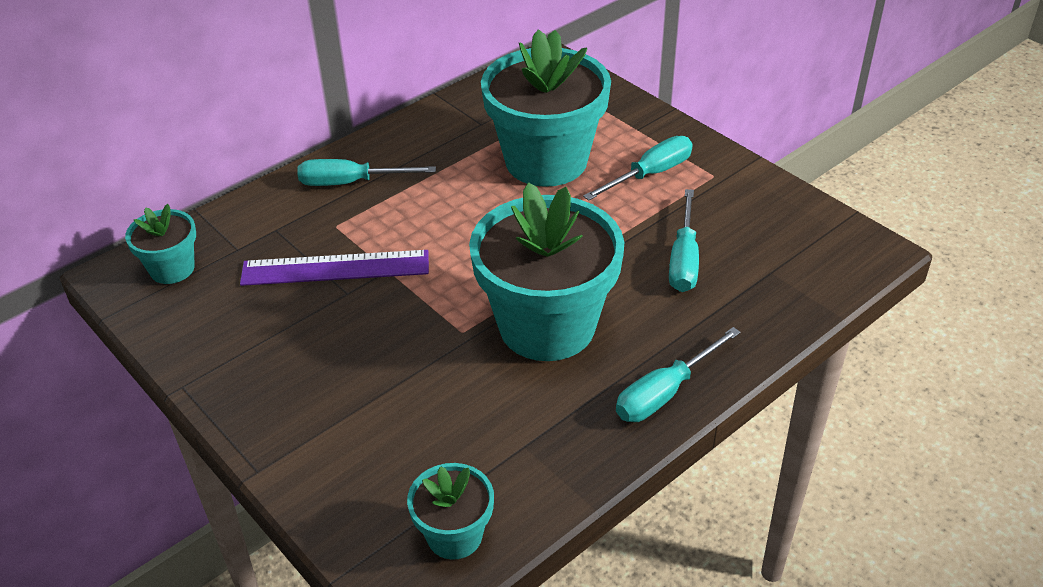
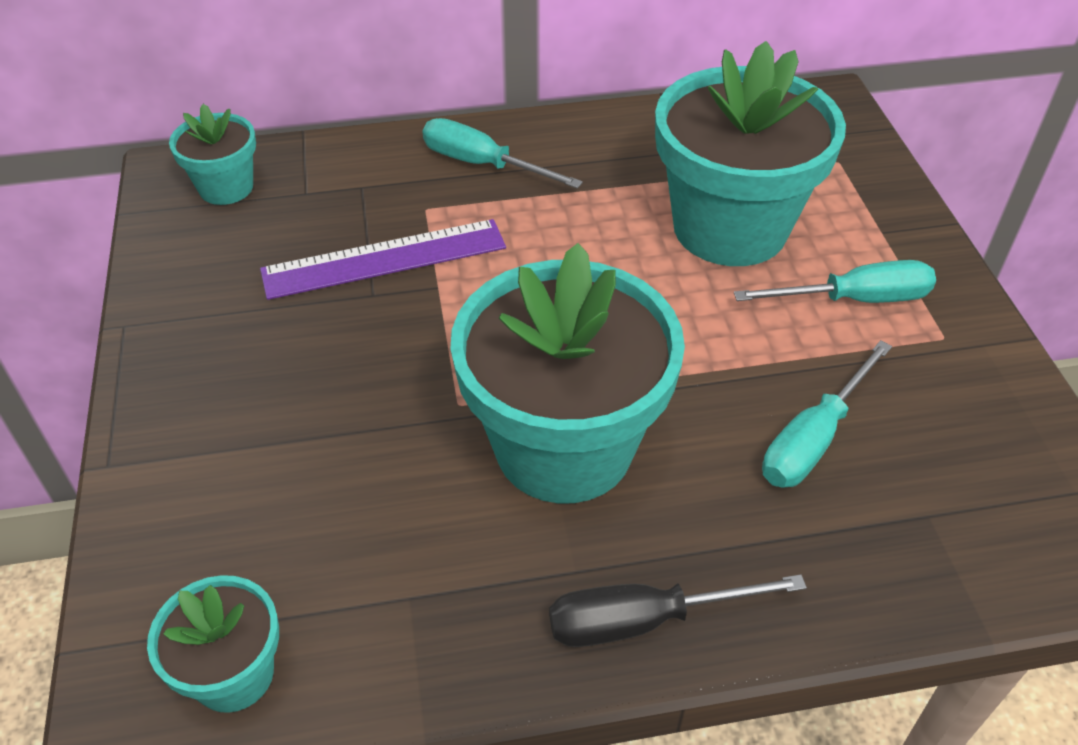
camera: 30 degrees right, 5 degrees up
purple ruler [240,250,429,286] -> purple ruler turned 45 degrees counterclockwise [260,219,506,300]
turquoise screwdriver [616,327,741,422] -> black screwdriver [549,574,807,647]

